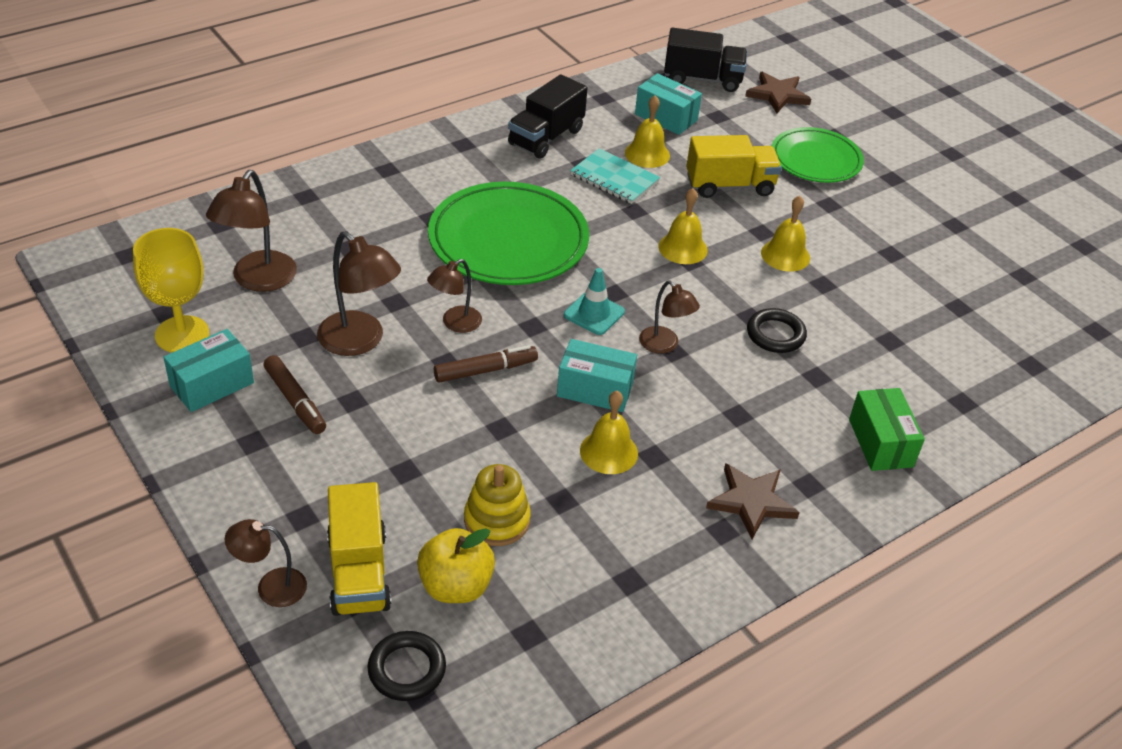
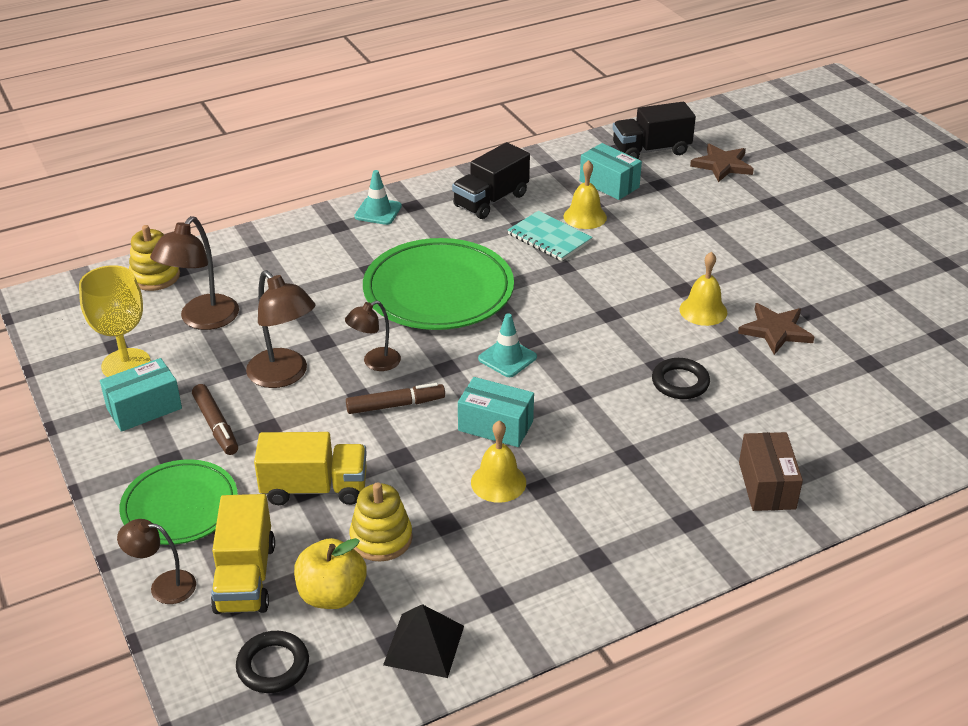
camera: 10 degrees right, 5 degrees down
brown lamp [639,281,700,354] -> none
yellow bell [659,188,708,264] -> none
black truck [664,28,747,92] -> black truck turned 150 degrees clockwise [613,102,696,159]
yellow truck [686,135,782,198] -> yellow truck moved to [254,432,367,505]
brown star [706,463,800,539] -> brown star moved to [738,303,814,355]
green plate [772,127,864,183] -> green plate moved to [119,459,238,545]
green box [849,388,925,471] -> brown box [739,432,803,511]
none -> yellow stacking toy [129,225,180,291]
none -> turquoise traffic cone [354,170,402,225]
none -> black pyramid [383,604,464,678]

